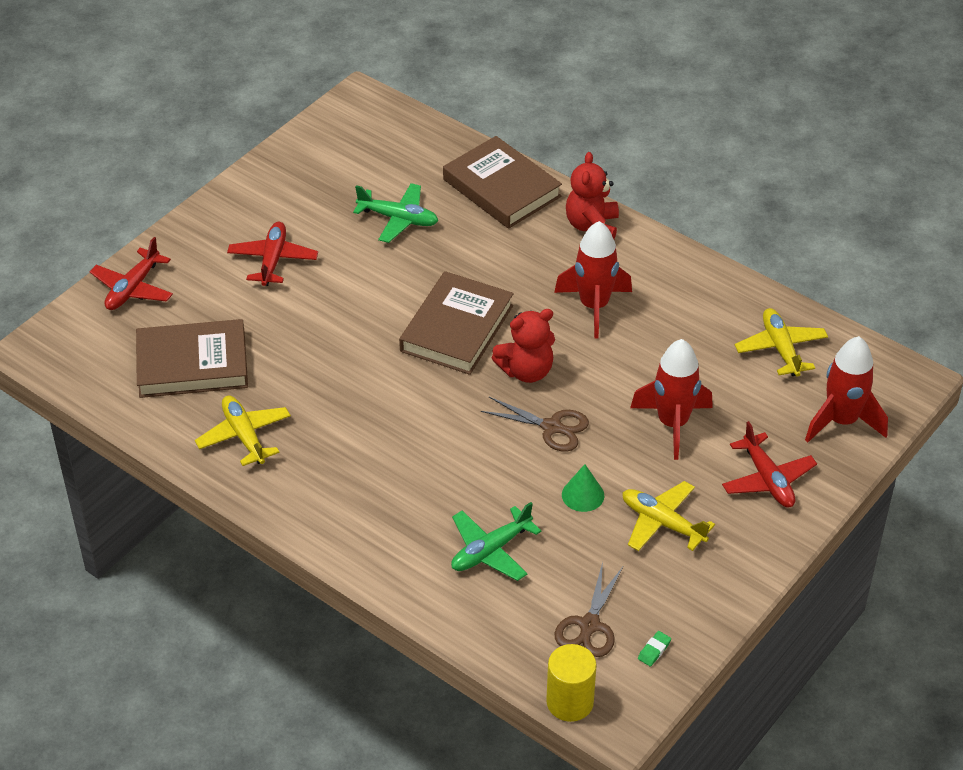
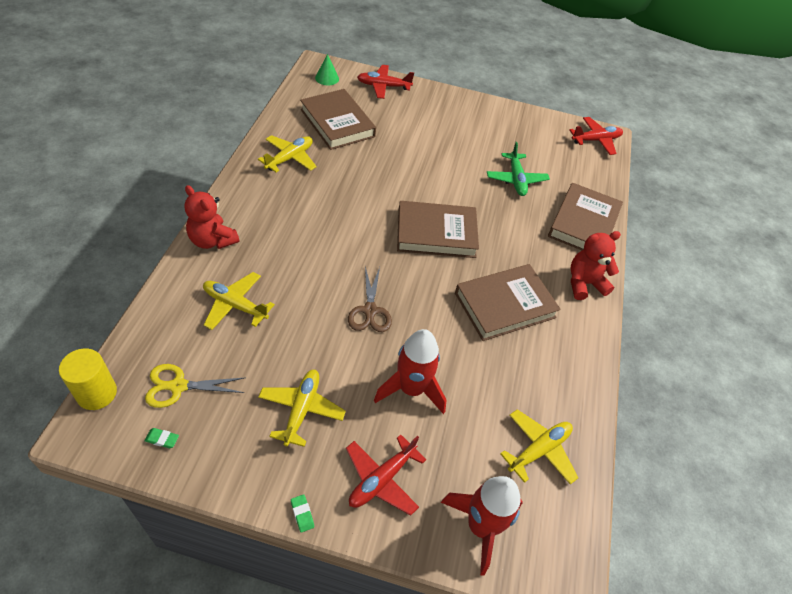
camera: 60 degrees right, 5 degrees up
red plane [227,222,318,286] -> red plane moved to [569,117,623,155]
green plane [451,502,541,581] -> yellow plane [203,272,275,330]
red teddy bear [492,309,555,383] -> red teddy bear moved to [185,185,239,249]
red rocket [554,221,632,339] -> brown book [455,264,561,341]
brown scissors [554,562,623,657] -> yellow scissors [145,364,244,408]
green cone [562,464,604,512] -> green cone moved to [315,54,339,85]
none -> green eraser [291,494,314,533]

